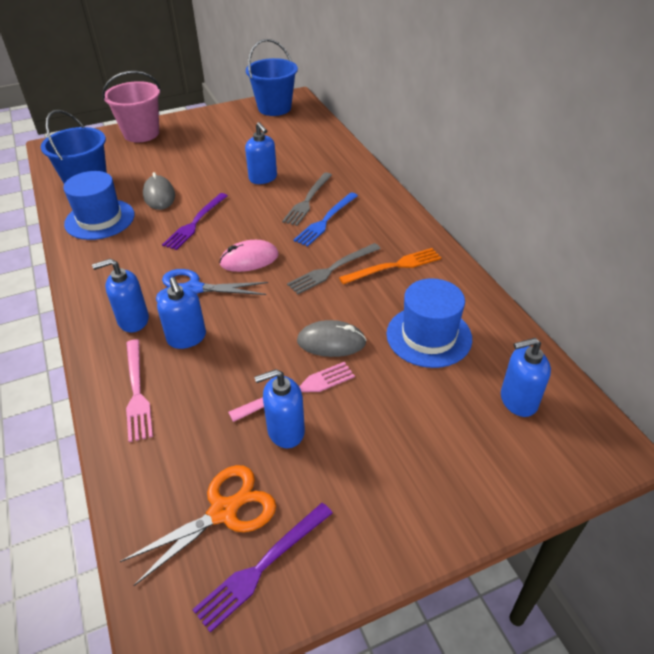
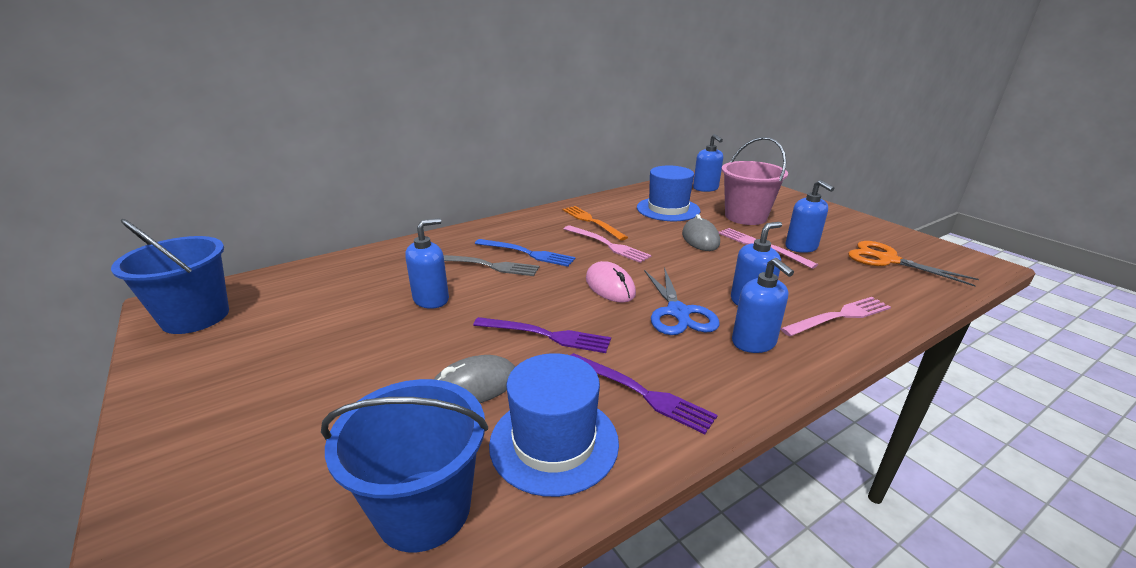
camera: 100 degrees left, 15 degrees down
pink bucket [102,71,161,143] -> pink bucket moved to [721,137,788,225]
purple fork [192,503,333,633] -> purple fork moved to [571,353,718,434]
grey fork [287,243,381,294] -> pink fork [564,225,652,263]

